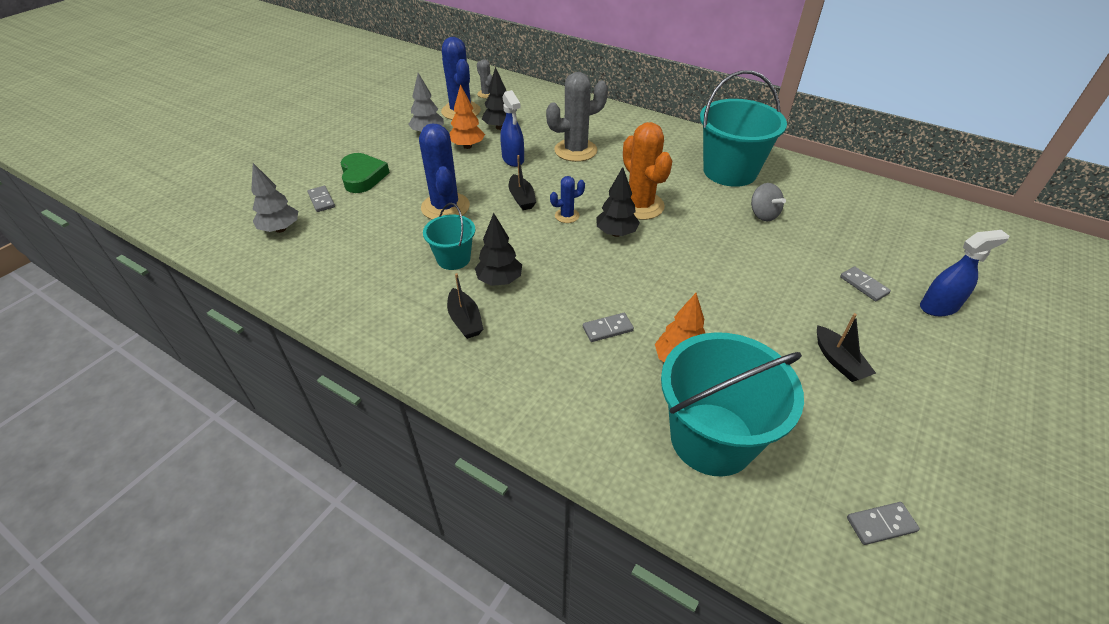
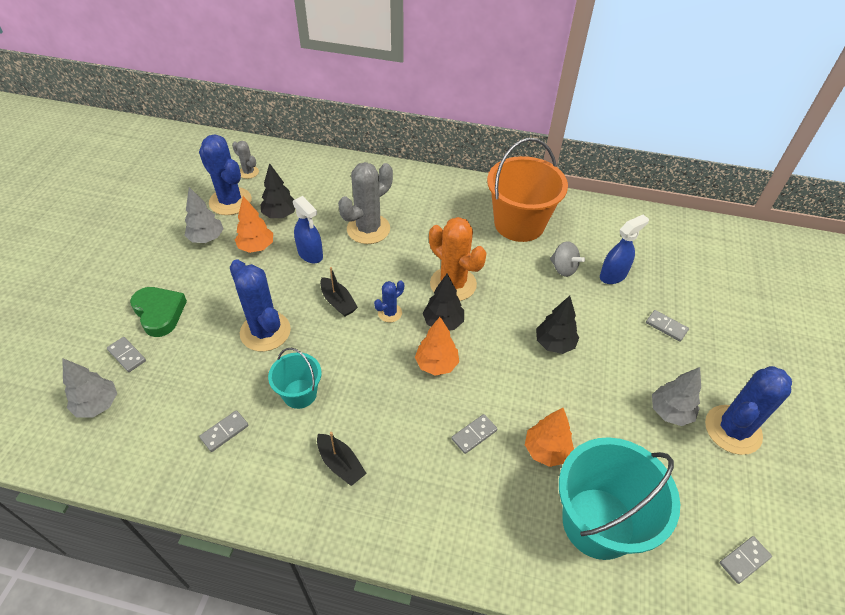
camera: 20 degrees left, 5 degrees up
black tree [475,213,522,286] -> black tree moved to [536,296,579,354]
turquoise bucket [700,70,787,187] -> orange bucket [487,138,568,242]
black boat [817,313,876,382] -> grey tree [652,367,701,426]
blue spray bottle [920,230,1009,316] -> blue spray bottle moved to [600,215,649,284]
none -> grey domino [199,410,249,452]
none -> orange tree [415,317,459,376]
none -> blue cactus [705,366,792,455]

